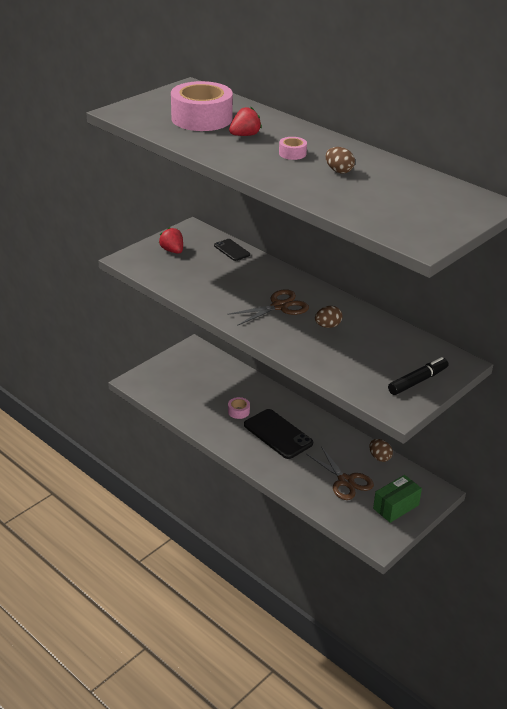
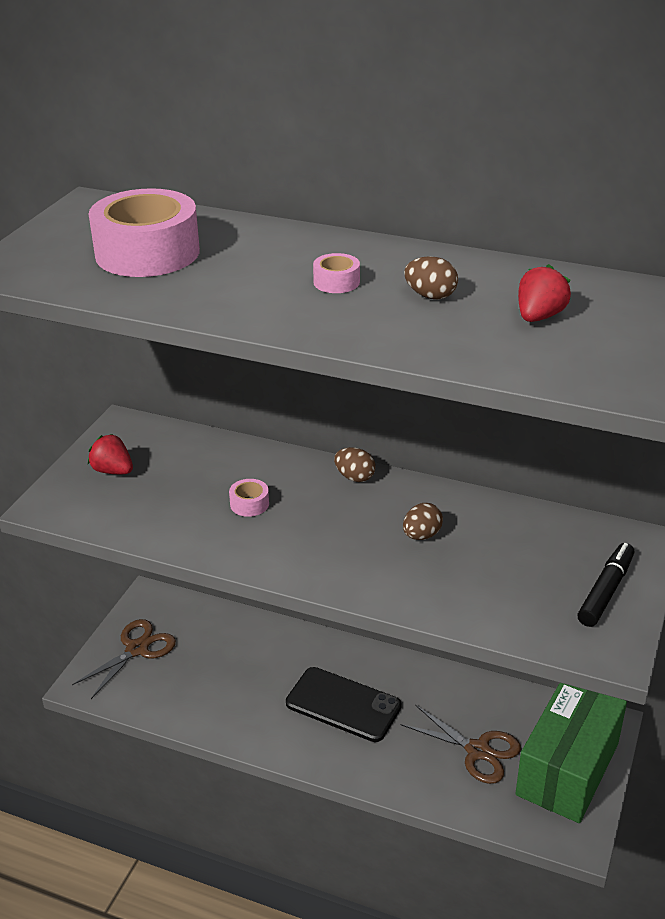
camera: 20 degrees left, 0 degrees up
black phone [214,239,250,261] -> none
brown scissors [227,289,309,326] -> brown scissors moved to [72,619,176,699]
pink tape [228,397,250,419] -> pink tape moved to [229,479,269,517]
red strawberry [229,107,262,136] -> red strawberry moved to [518,264,571,322]
brown egg [369,439,393,462] -> brown egg moved to [334,447,376,482]
green box [373,475,422,523] -> green box [515,683,627,823], size x1.80

